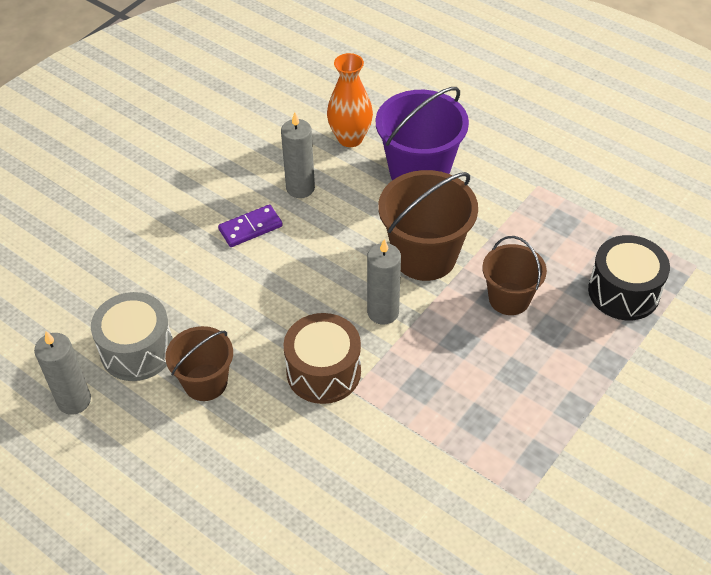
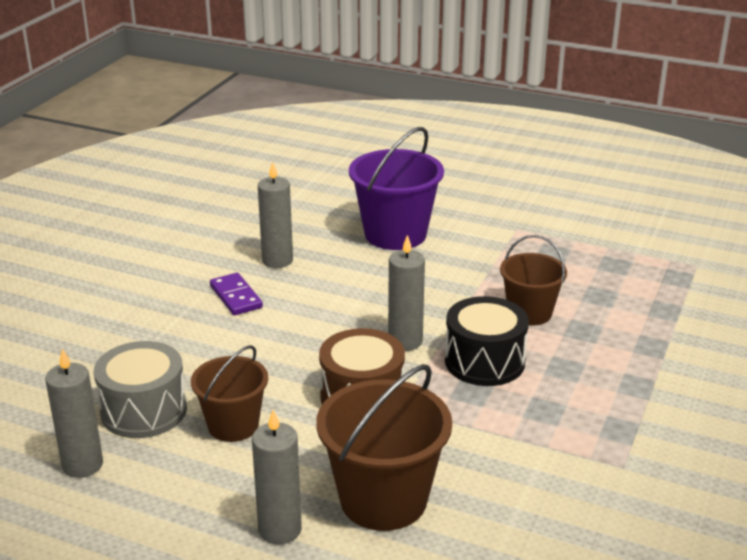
camera: 15 degrees left, 20 degrees down
purple domino [218,204,283,247] -> purple domino turned 75 degrees counterclockwise [210,273,263,315]
orange vase [327,53,373,147] -> none
brown bucket [378,170,478,281] -> brown bucket moved to [316,364,452,531]
black drum [588,235,670,320] -> black drum moved to [445,296,529,386]
none -> grey candle [252,410,302,545]

